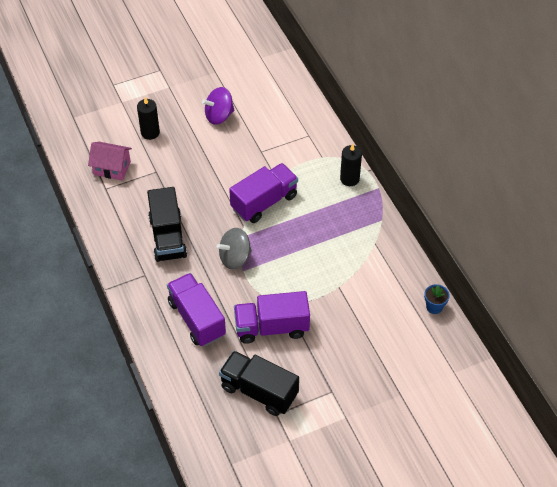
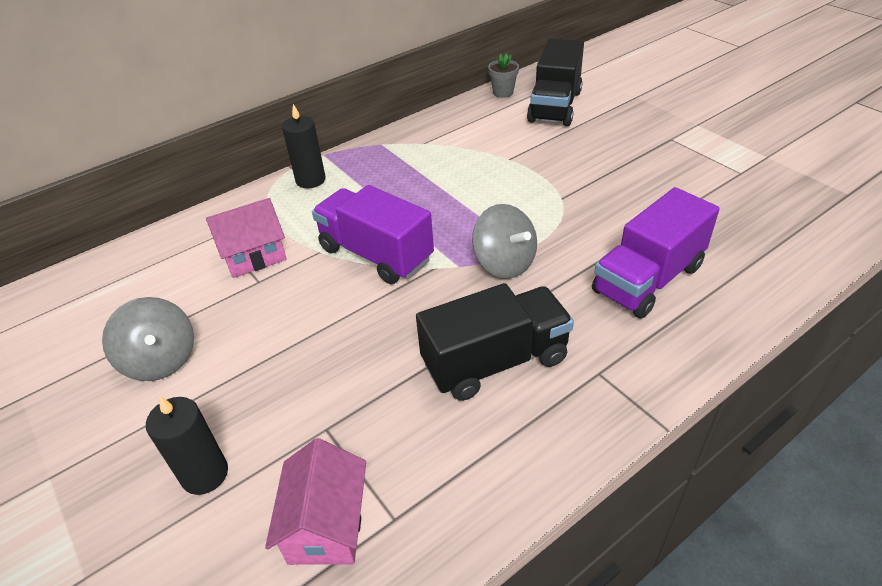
camera: 100 degrees left, 10 degrees down
purple spinning top [202,87,234,125] -> grey spinning top [102,297,194,381]
black truck [219,351,299,416] -> black truck moved to [527,38,584,126]
purple truck [234,291,310,344] -> none
blue flower pot [424,284,450,314] -> grey flower pot [488,53,519,98]
none -> pink house [206,198,287,278]

